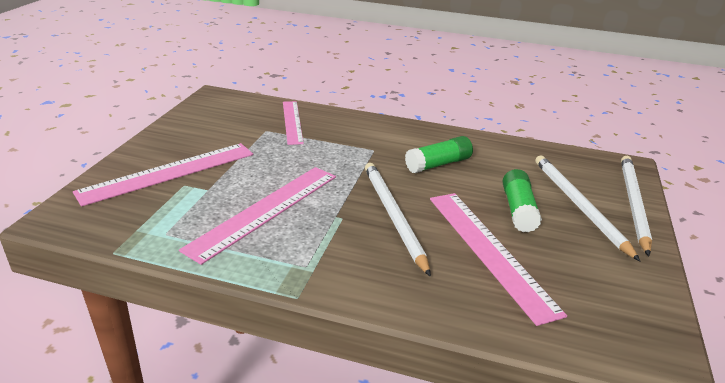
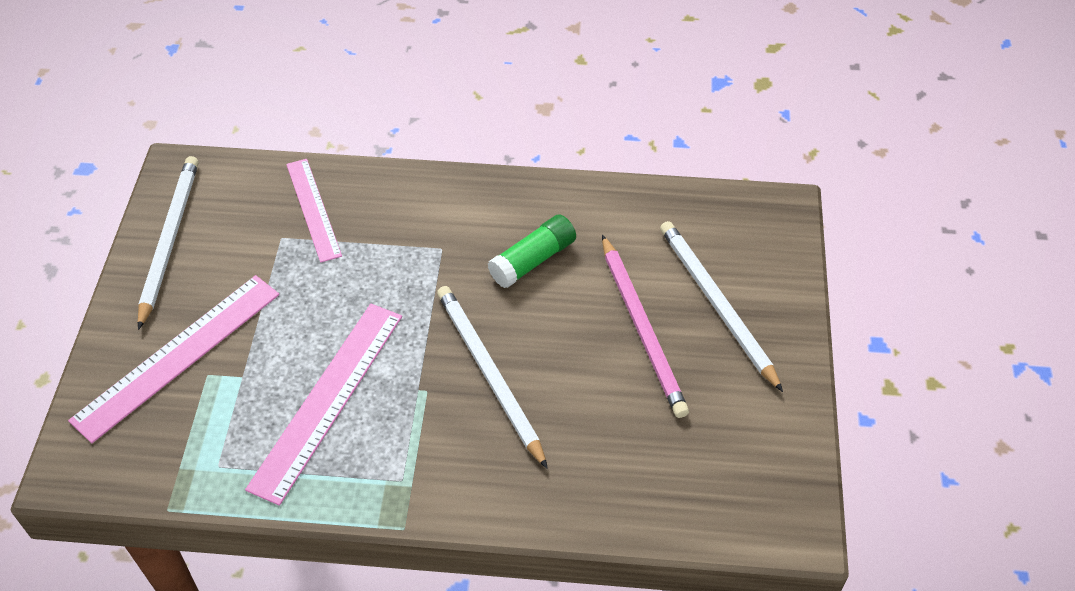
camera: 10 degrees left, 20 degrees up
pink ruler [430,193,567,326] -> none
green glue stick [503,169,542,233] -> pink pencil [602,235,689,418]
white pencil [621,156,652,256] -> white pencil moved to [138,156,198,330]

